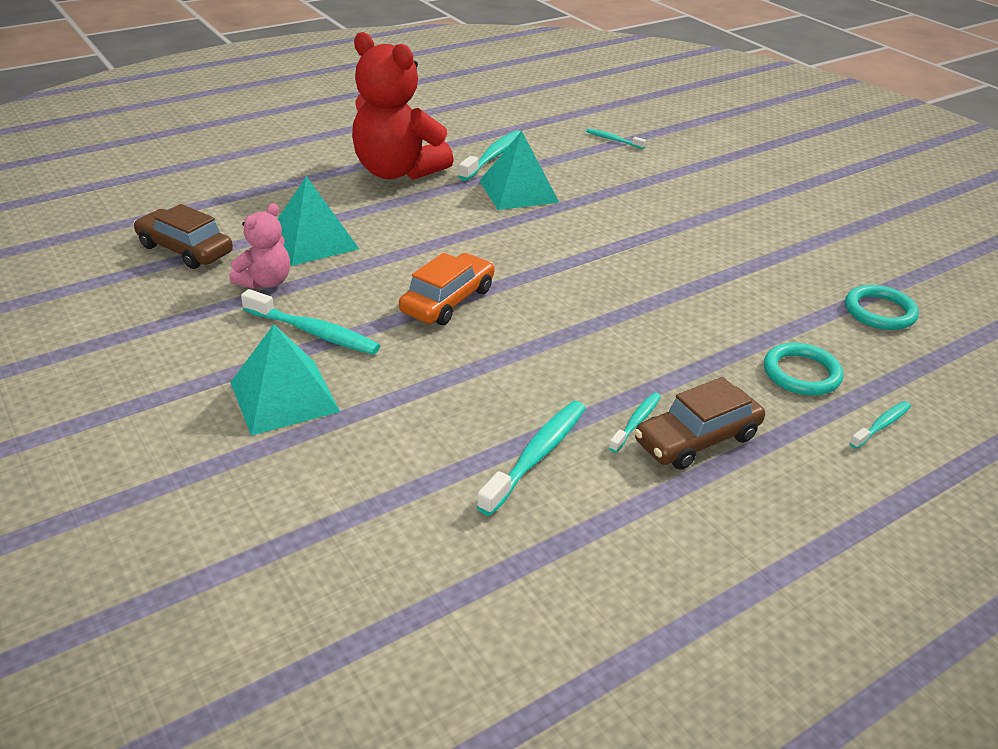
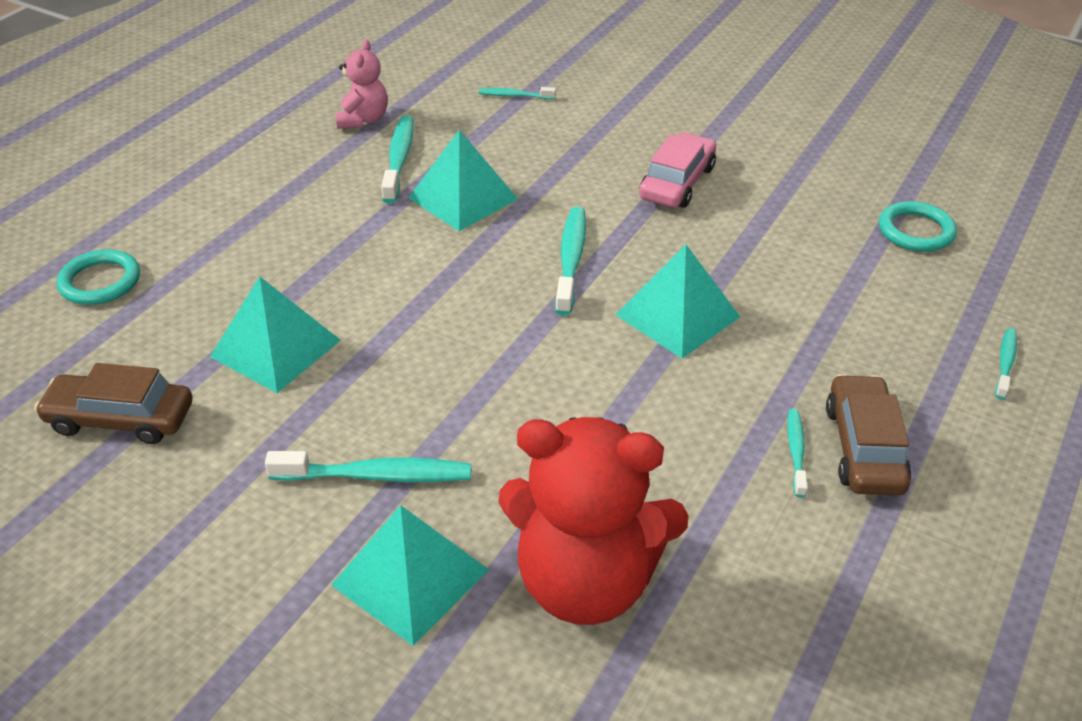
camera: 25 degrees left, 5 degrees up
pink teddy bear [229,203,290,289] -> pink teddy bear moved to [336,40,388,129]
red teddy bear [352,32,454,180] -> red teddy bear moved to [498,417,689,625]
orange car [399,253,494,325] -> none
turquoise toothbrush [477,401,586,516] -> turquoise toothbrush moved to [555,207,586,316]
brown car [634,377,765,470] -> brown car turned 150 degrees clockwise [826,374,911,495]
turquoise ring [764,343,843,396] -> turquoise ring moved to [57,249,140,305]
none -> turquoise pyramid [616,245,740,359]
none -> pink car [639,133,716,208]

